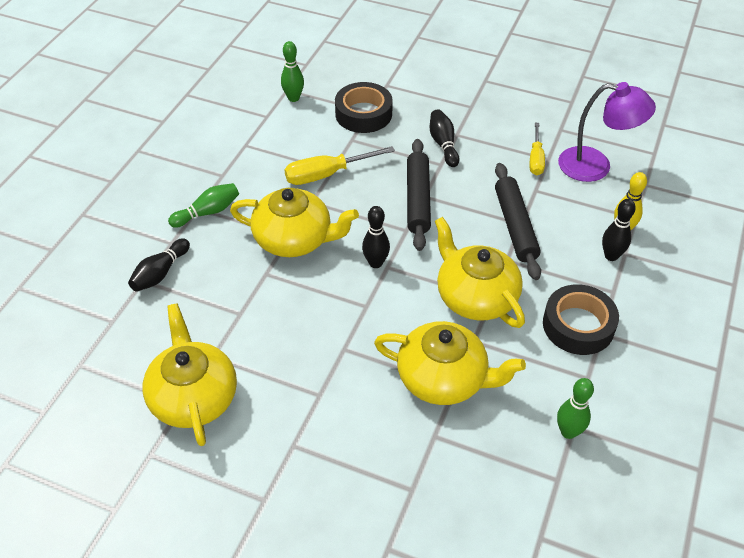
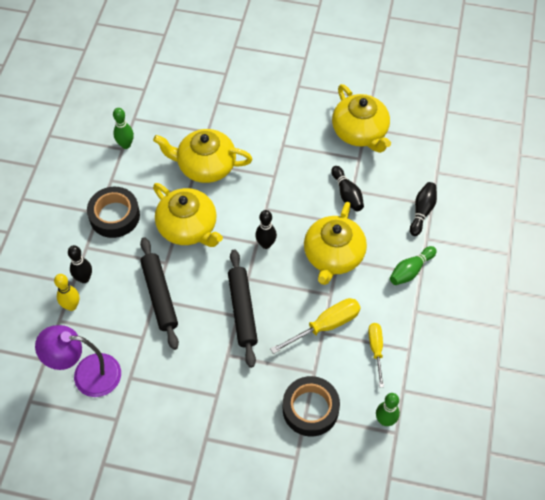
camera: 170 degrees right, 10 degrees up
yellow teapot [230,188,359,257] -> yellow teapot turned 75 degrees counterclockwise [304,202,367,285]
black bowling pin [429,110,460,167] -> black bowling pin moved to [331,166,364,211]
yellow screwdriver [530,123,545,175] -> yellow screwdriver moved to [368,323,384,387]

